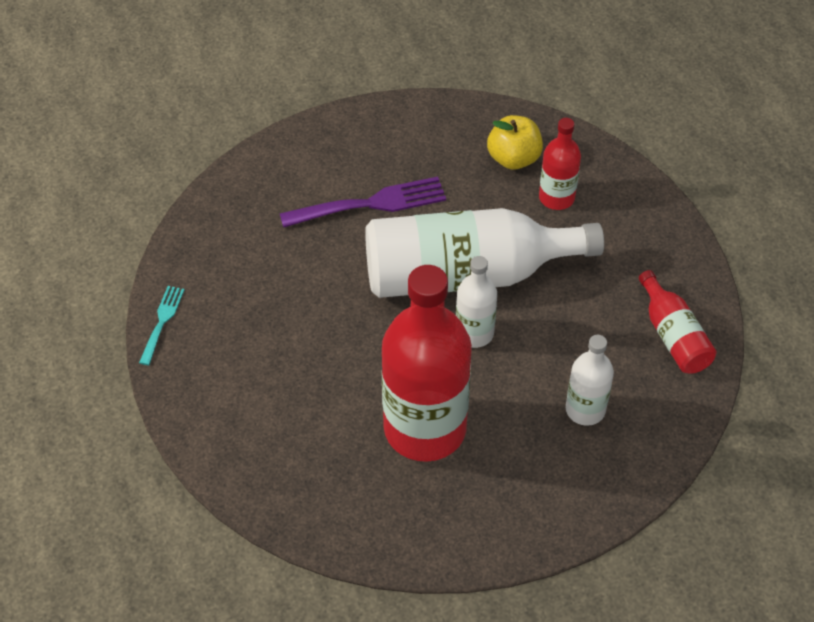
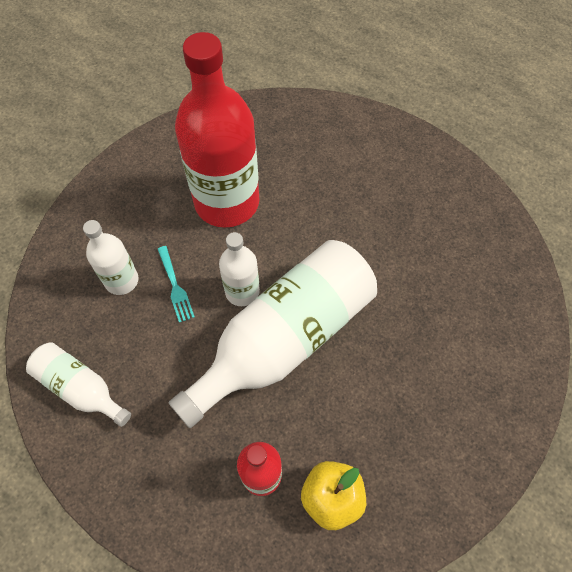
camera: 145 degrees right, 10 degrees up
turquoise fork [139,286,185,365] -> turquoise fork moved to [158,246,195,323]
purple fork [279,177,446,228] -> none
red bottle [639,270,716,374] -> white bottle [26,342,131,427]

